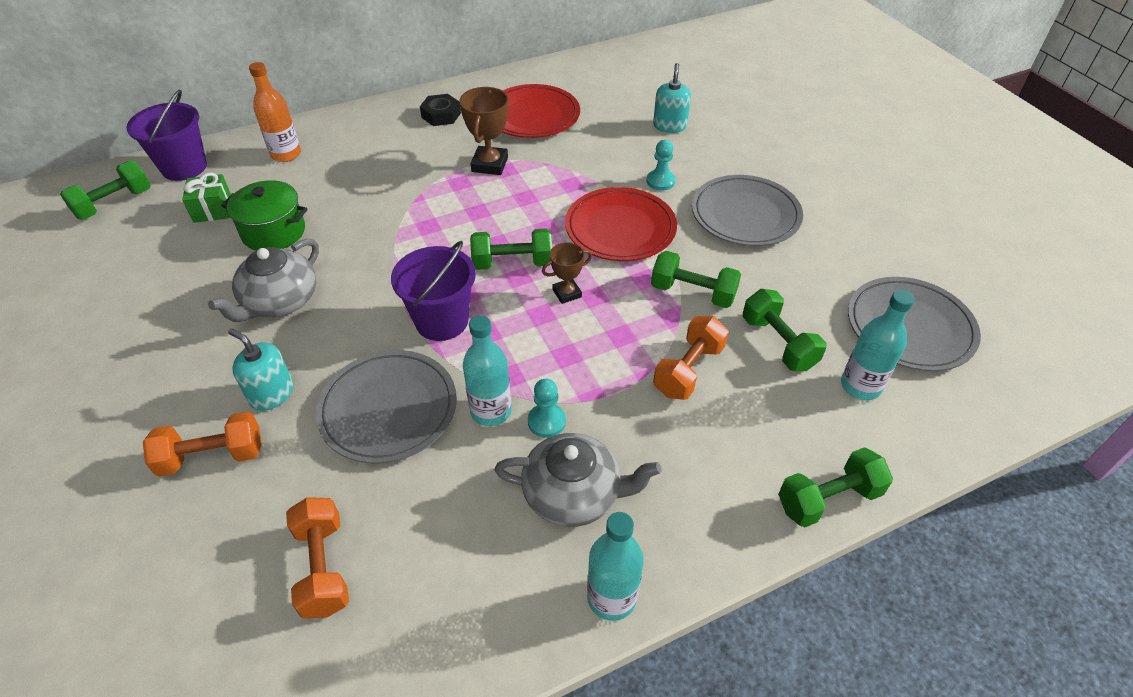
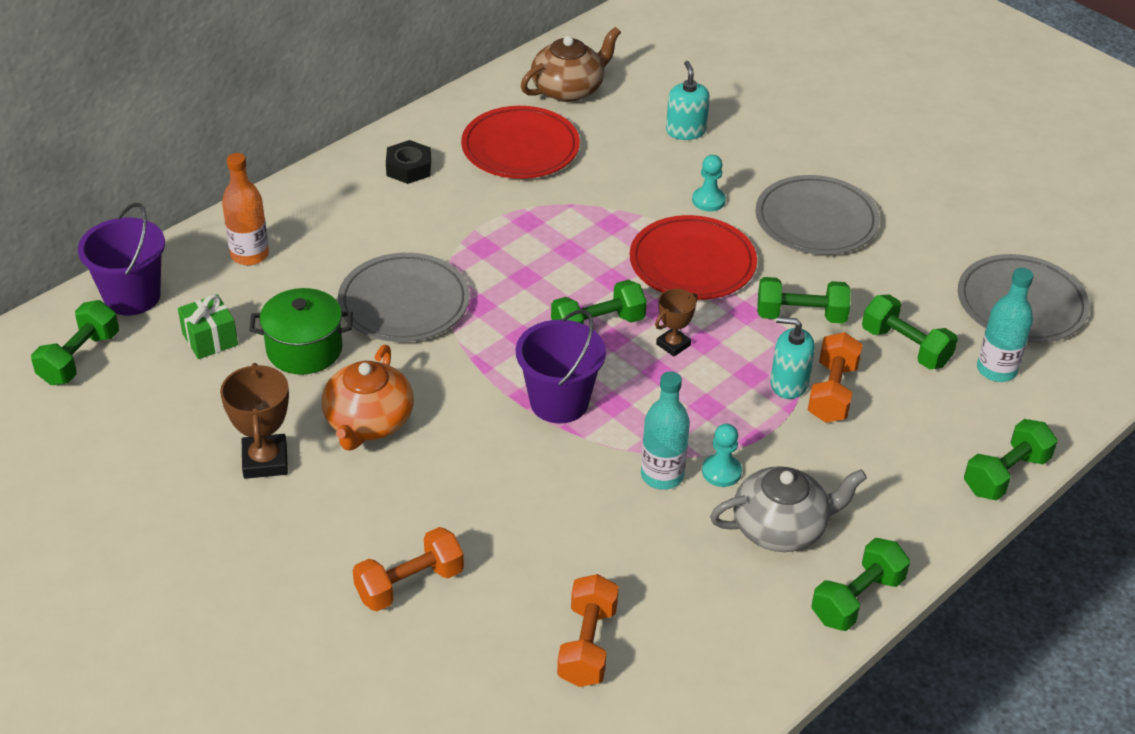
camera: 20 degrees left, 5 degrees down
grey teapot [208,239,319,322] -> orange teapot [322,345,414,451]
turquoise soap dispenser [228,328,294,411] -> turquoise soap dispenser moved to [770,317,815,399]
orange dumbbell [286,497,349,619] -> orange dumbbell turned 45 degrees clockwise [557,574,619,687]
grey plate [316,350,457,463] -> grey plate moved to [338,253,470,342]
brown trophy [459,87,509,175] -> brown trophy moved to [220,363,289,479]
turquoise bottle [587,512,644,621] -> green dumbbell [811,538,910,631]
none -> brown teapot [521,27,621,102]

